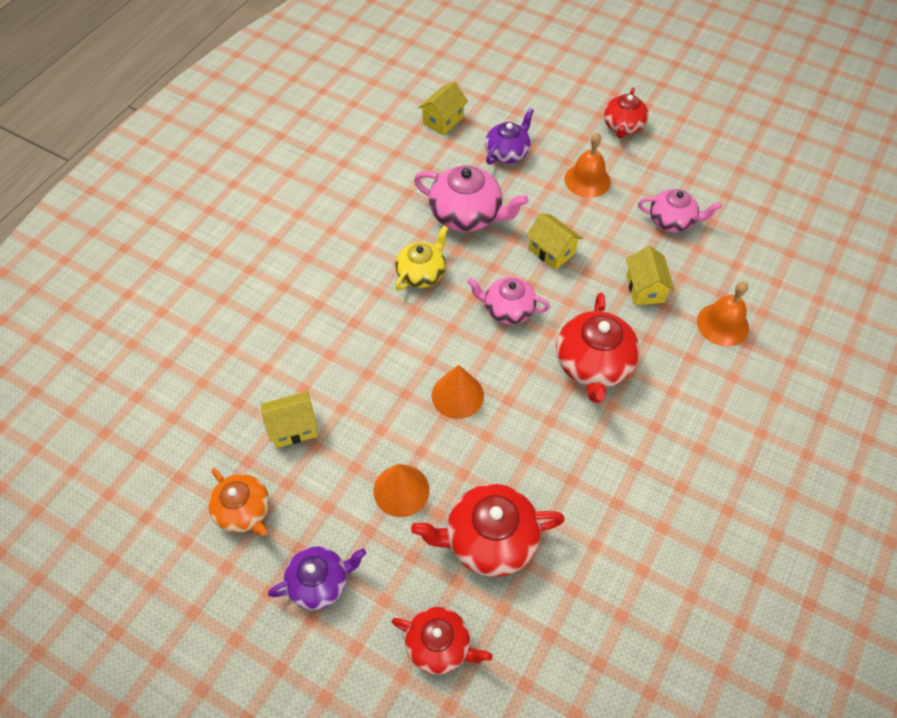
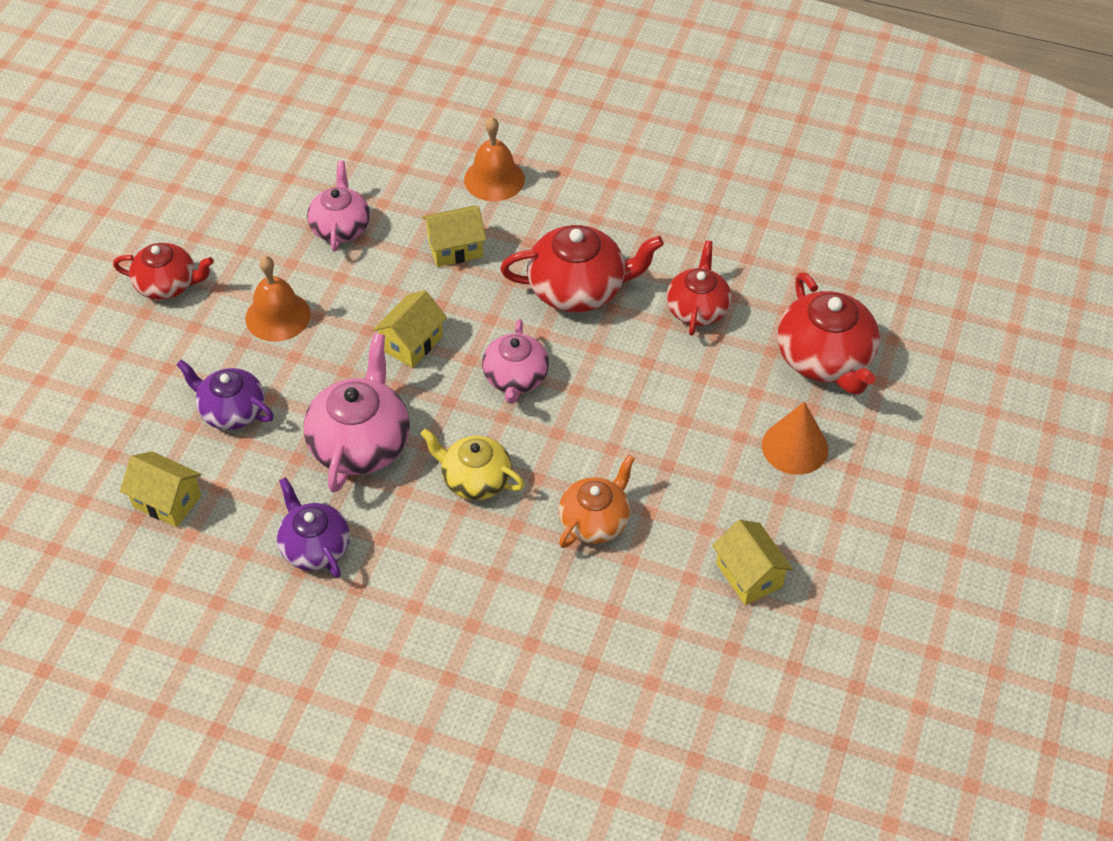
camera: 100 degrees left, 5 degrees down
orange teapot [208,468,269,536] -> orange teapot moved to [558,455,635,548]
purple teapot [268,547,366,610] -> purple teapot moved to [277,477,350,578]
red teapot [391,607,492,675] -> red teapot moved to [666,240,732,335]
orange cone [432,365,484,419] -> none

